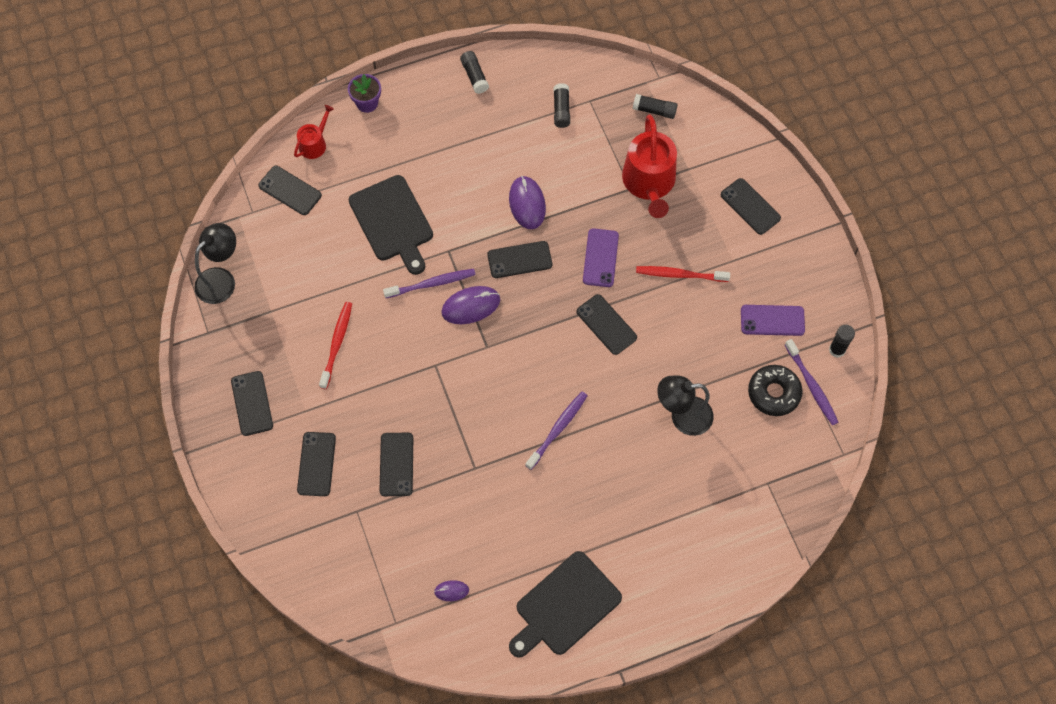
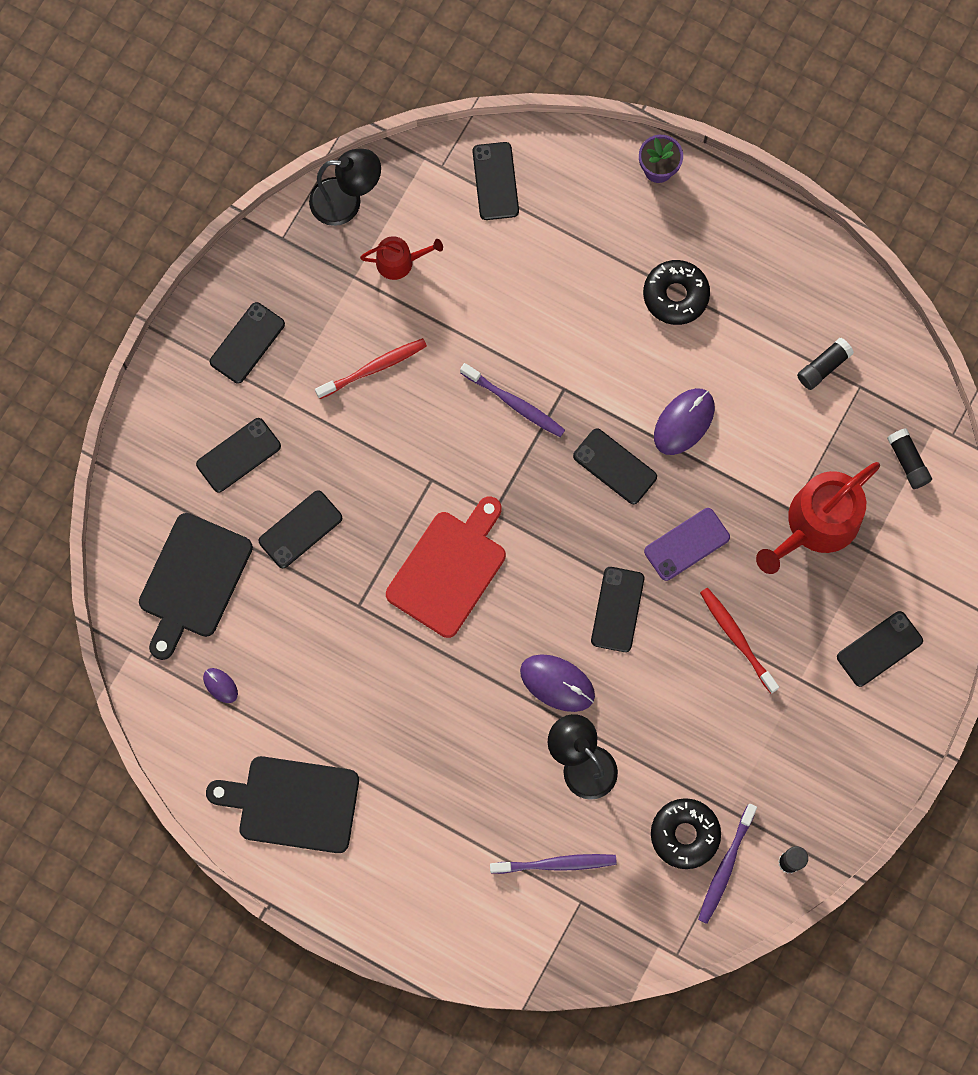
camera: 50 degrees right, 10 degrees up
red watering can [294,105,334,159] -> red watering can moved to [360,236,443,280]
black cutting board [349,175,433,275] -> black cutting board moved to [139,513,253,660]
purple mouse [441,286,500,324] -> purple mouse moved to [520,654,595,712]
black glue stick [460,51,489,94] -> none
purple toothbrush [525,392,588,470] -> purple toothbrush moved to [490,854,617,874]
black phone [721,178,781,235] -> black phone turned 45 degrees clockwise [837,611,923,687]
purple phone [741,305,805,336] -> none
none -> red cutting board [386,496,506,638]
none -> black donut [643,260,710,325]

